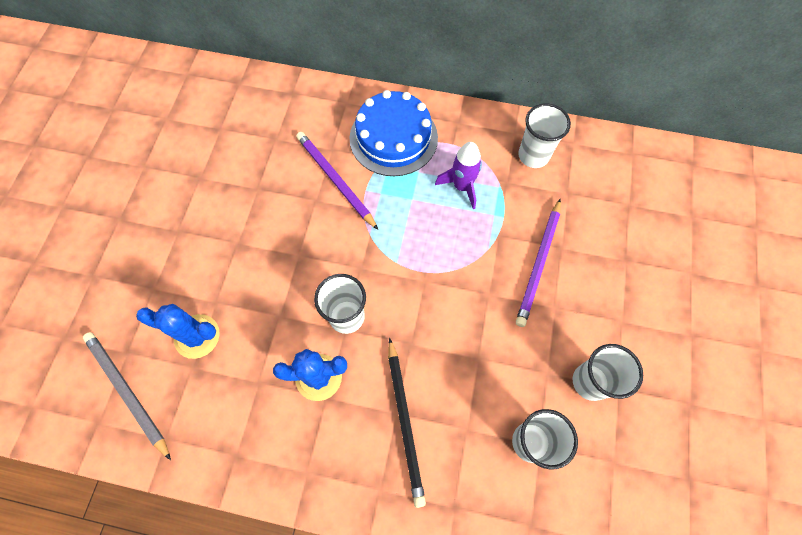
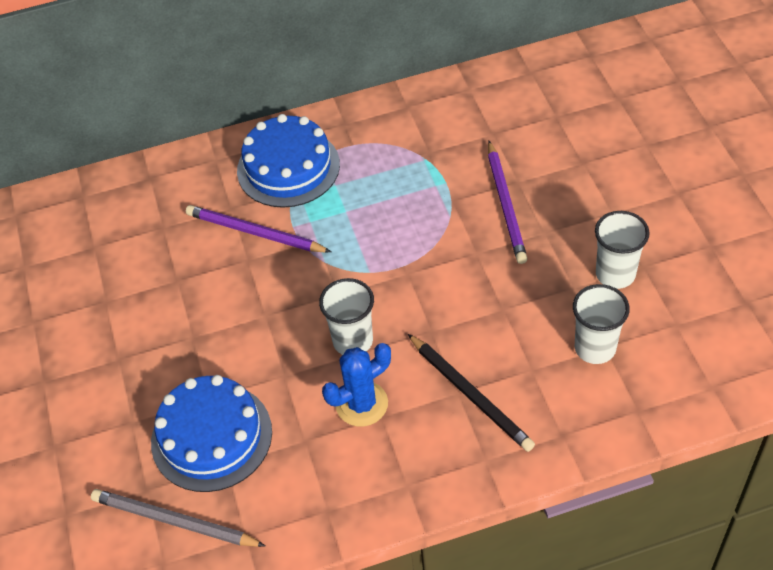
camera: 25 degrees left, 15 degrees down
blue cactus [136,304,220,359] -> blue cake [151,375,272,492]
purple rocket [435,142,482,209] -> none
white cup [518,103,571,168] -> none

